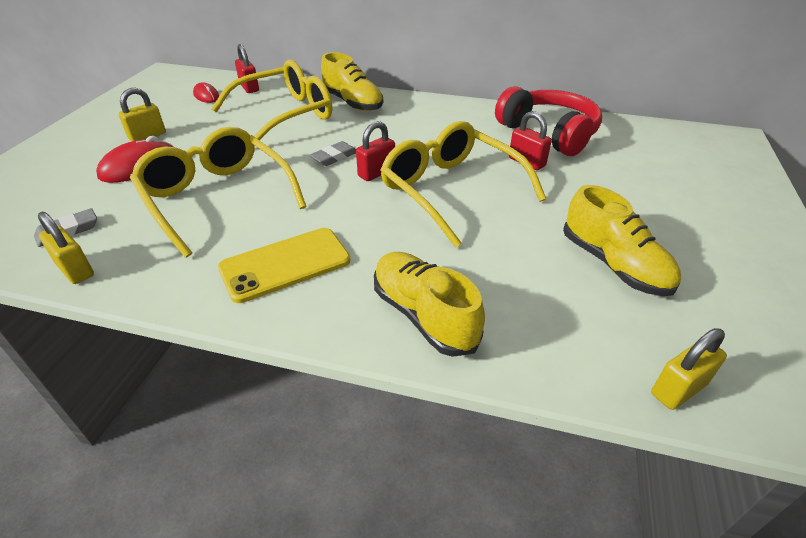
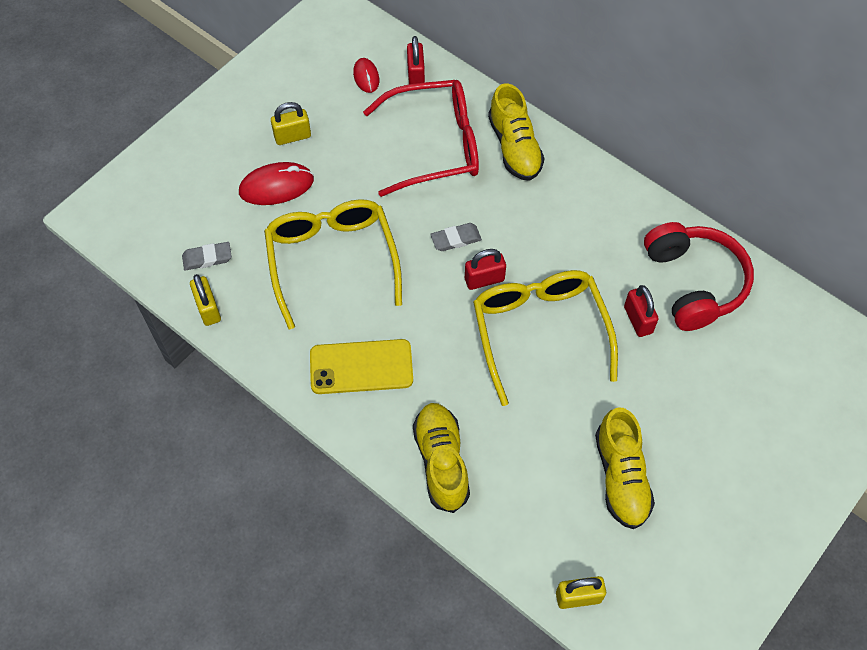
camera: 25 degrees right, 20 degrees up
yellow glasses [211,59,332,146] -> red glasses [363,80,479,197]

